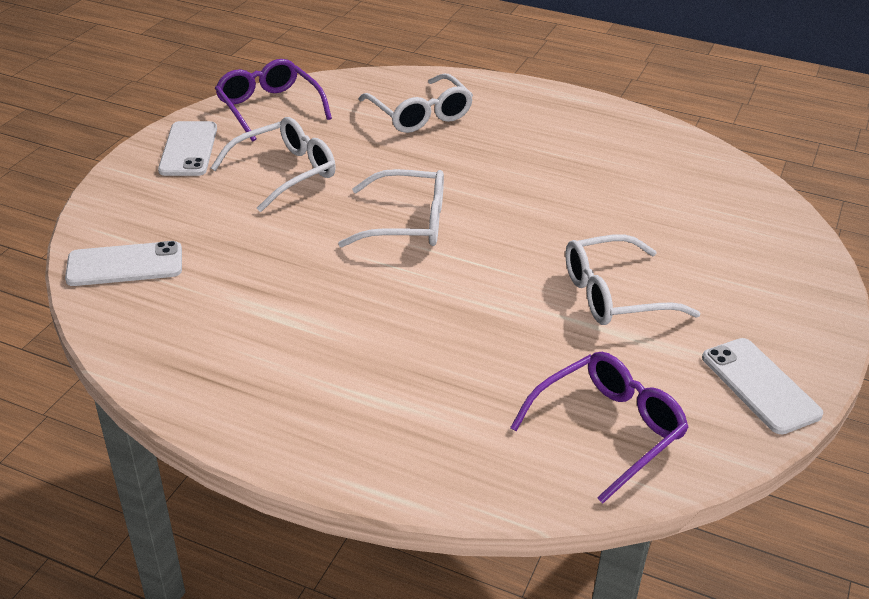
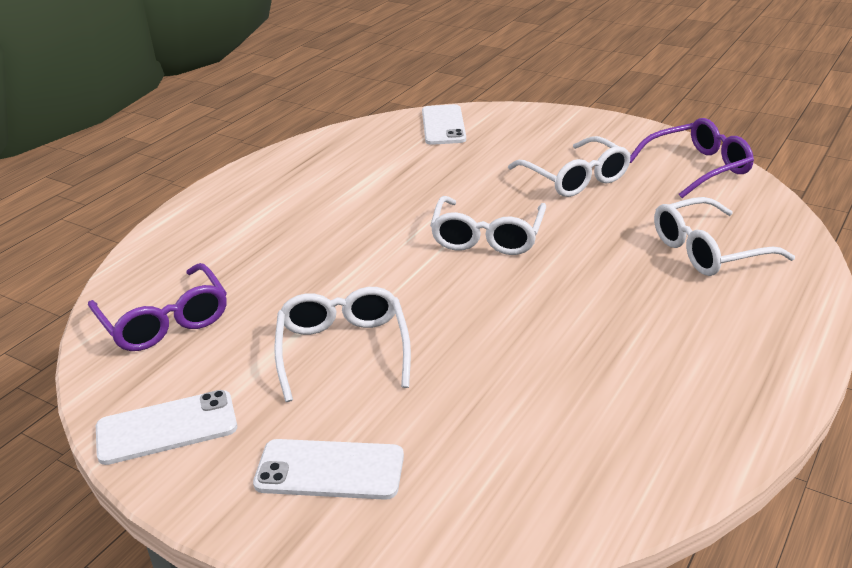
camera: 100 degrees right, 5 degrees down
white phone [158,121,217,176] -> white phone moved to [253,439,404,500]

